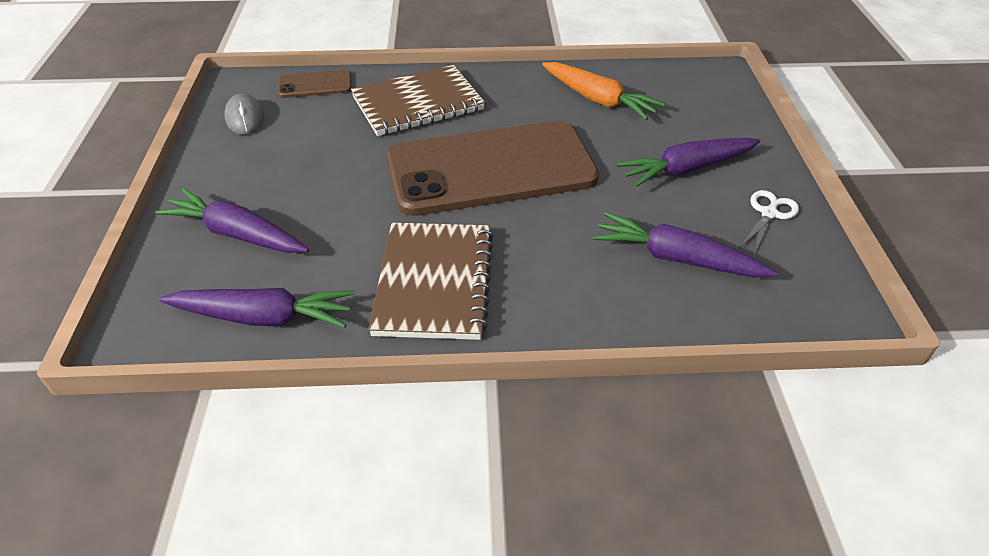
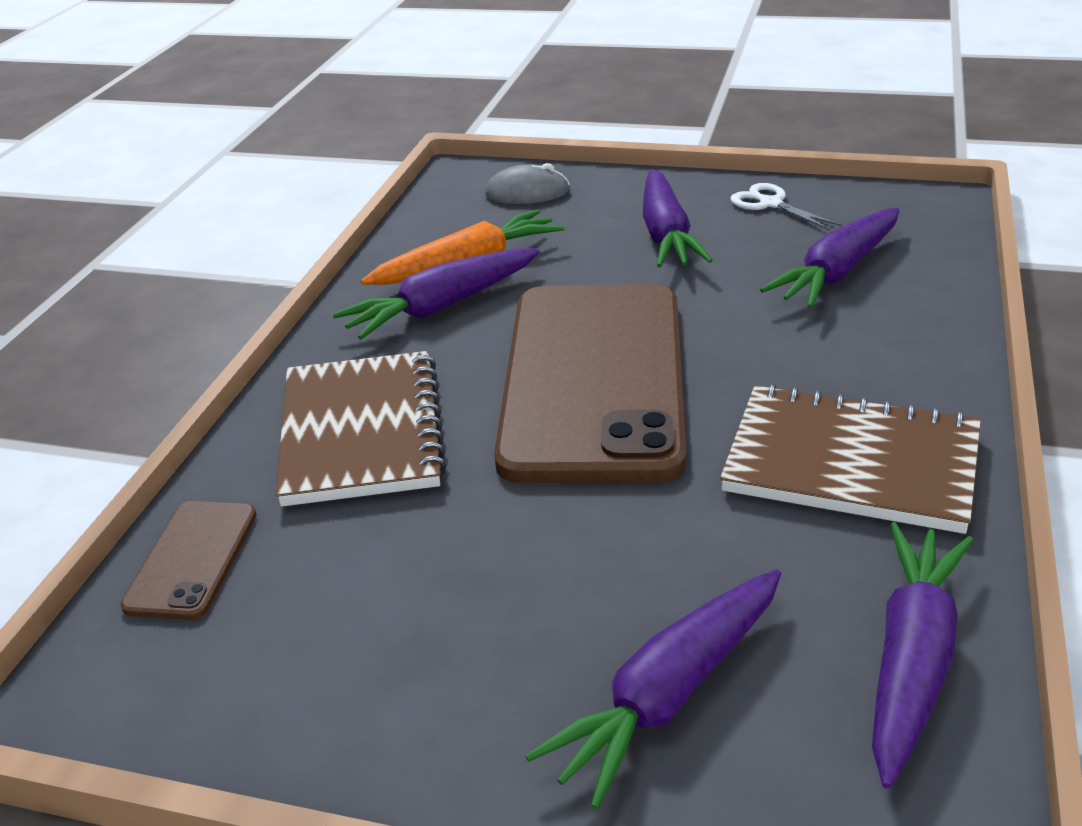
camera: 70 degrees left, 10 degrees down
grey mouse [224,93,264,135] -> grey mouse moved to [485,163,570,204]
none -> purple carrot [332,249,539,340]

